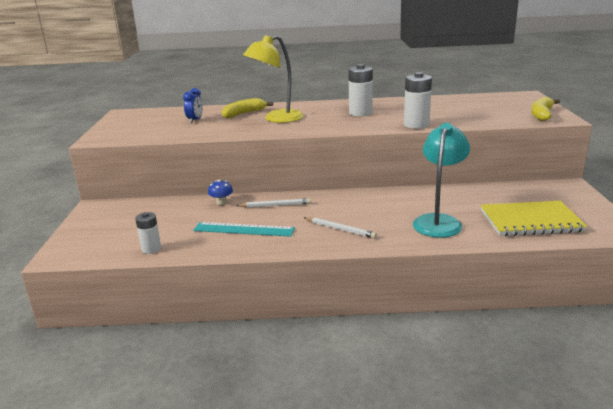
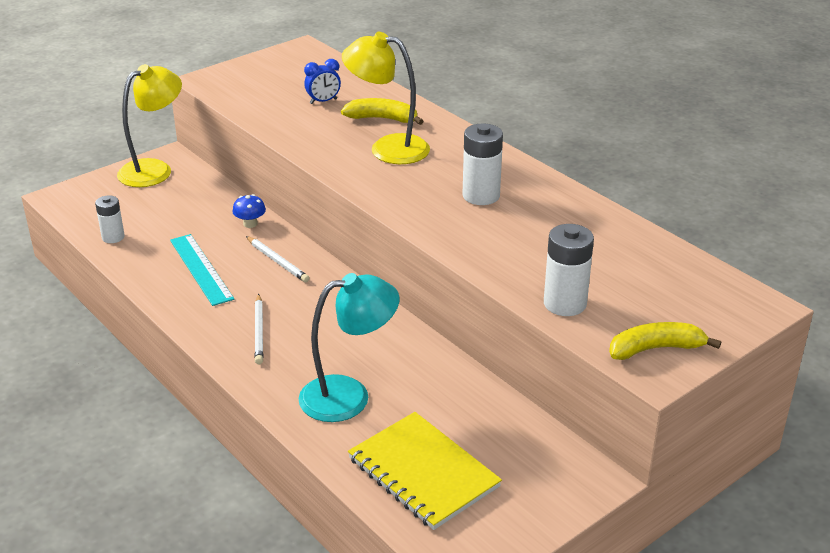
camera: 50 degrees right, 10 degrees up
white battery [404,72,432,129] -> white battery moved to [544,224,594,316]
none -> yellow lamp [117,64,182,187]

